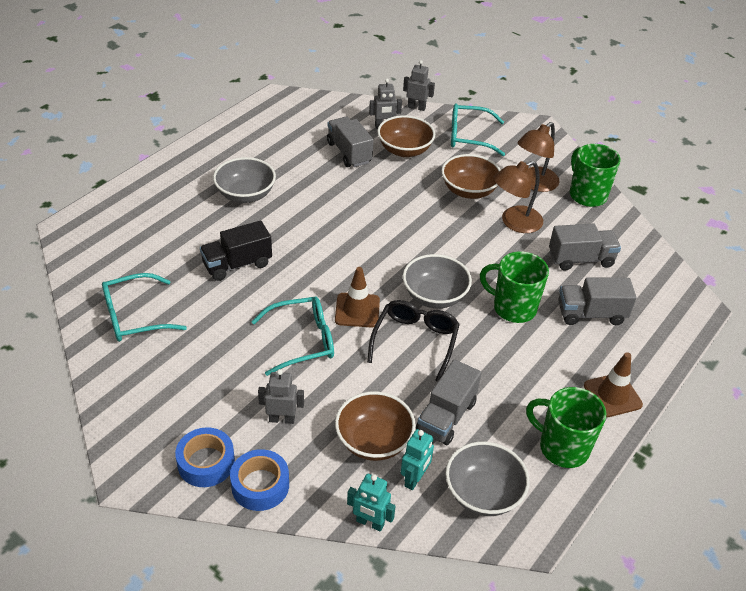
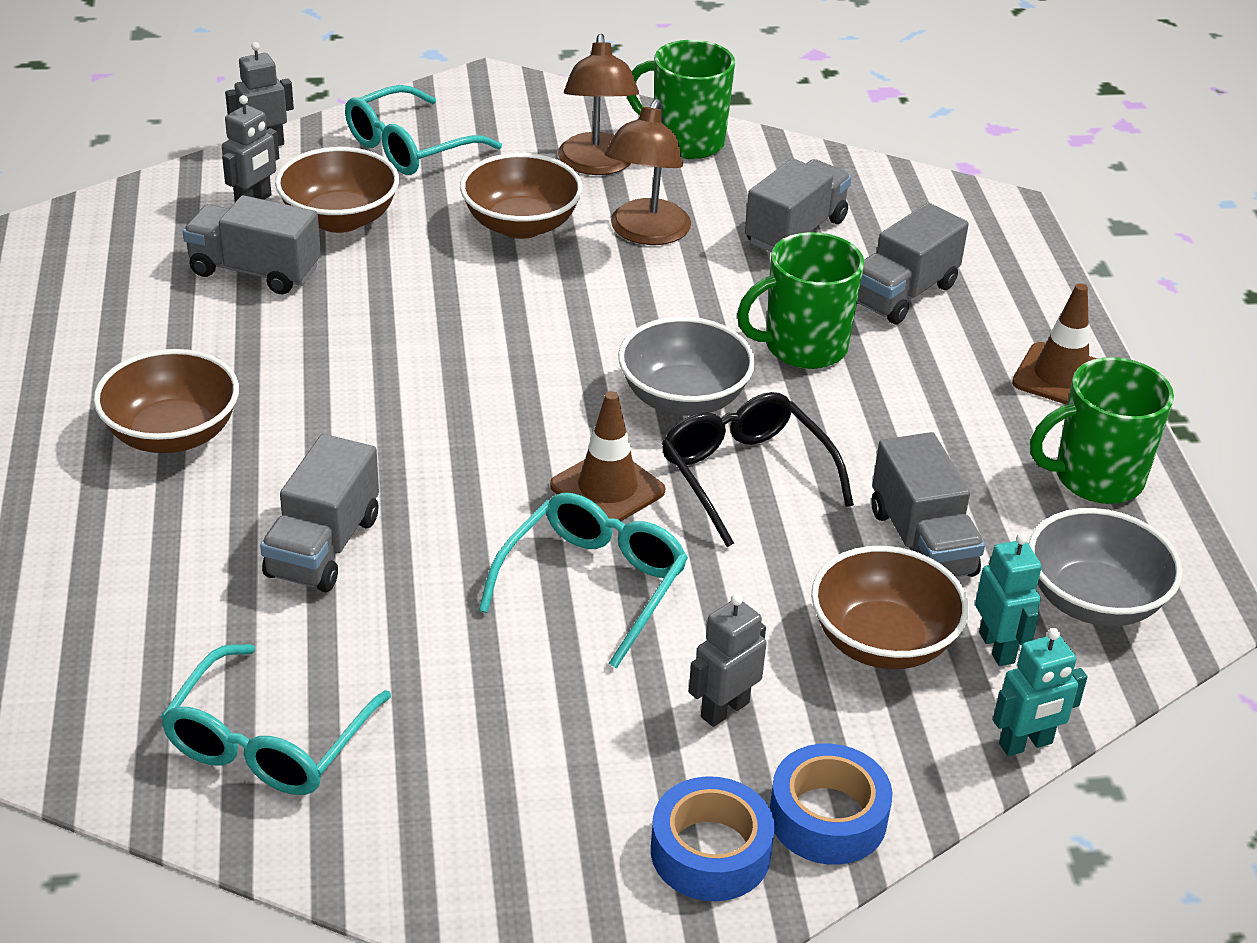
camera: 45 degrees left, 5 degrees down
black truck [200,221,272,281] -> grey truck [260,434,379,592]
grey bowl [213,157,276,203] -> brown bowl [94,349,239,453]

